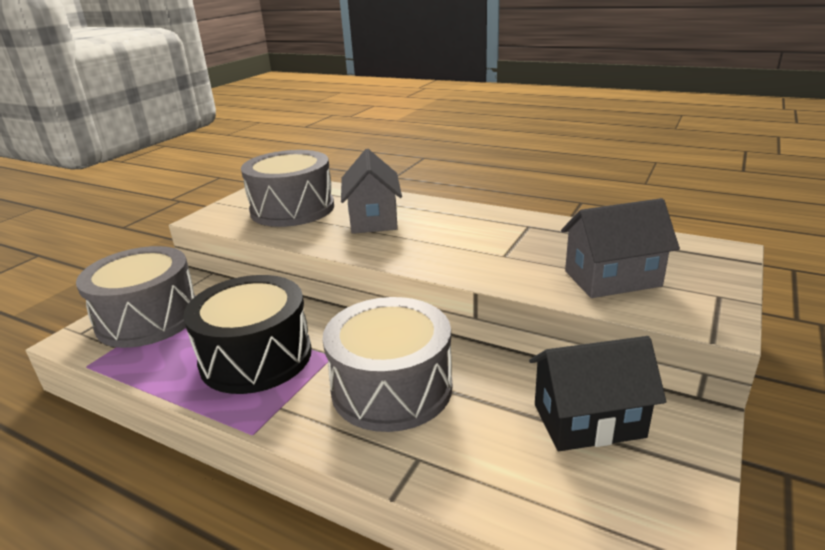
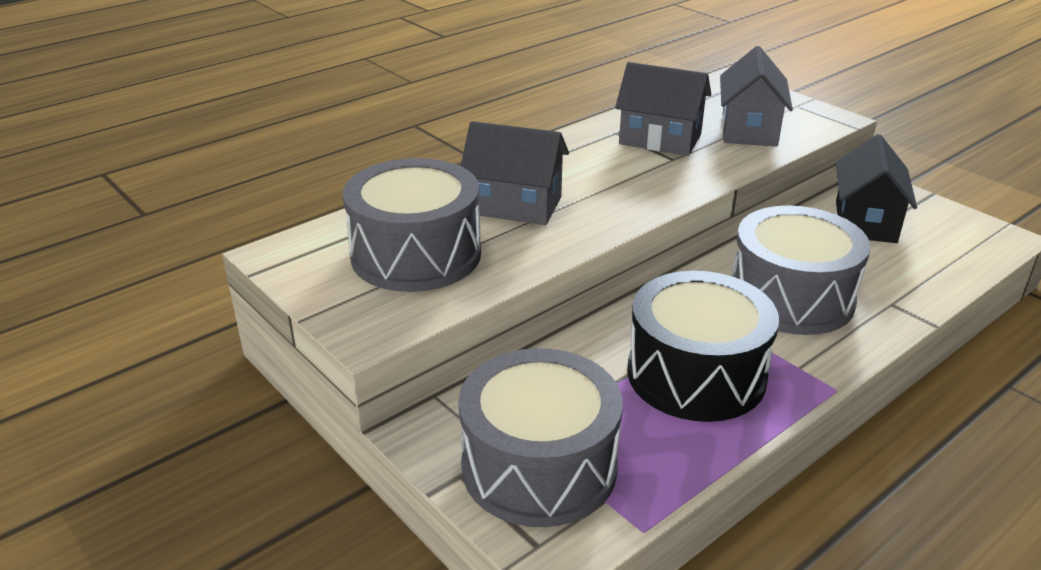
camera: 70 degrees left, 5 degrees up
none -> grey house [615,62,711,156]

